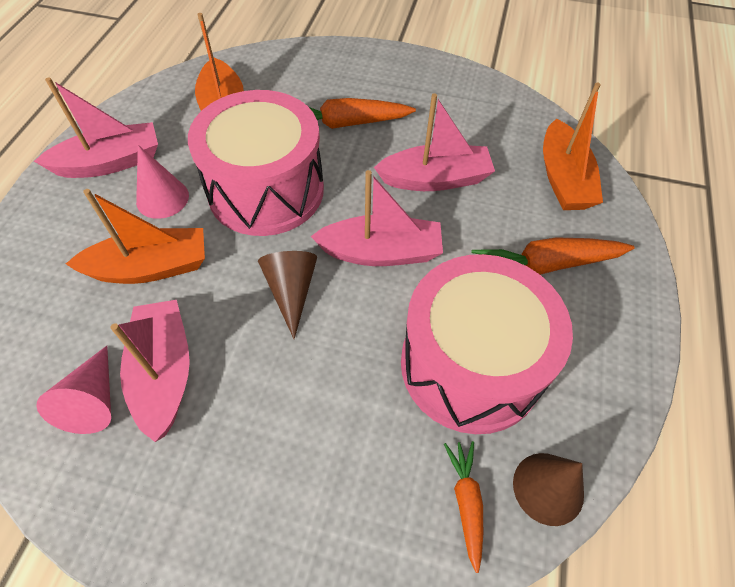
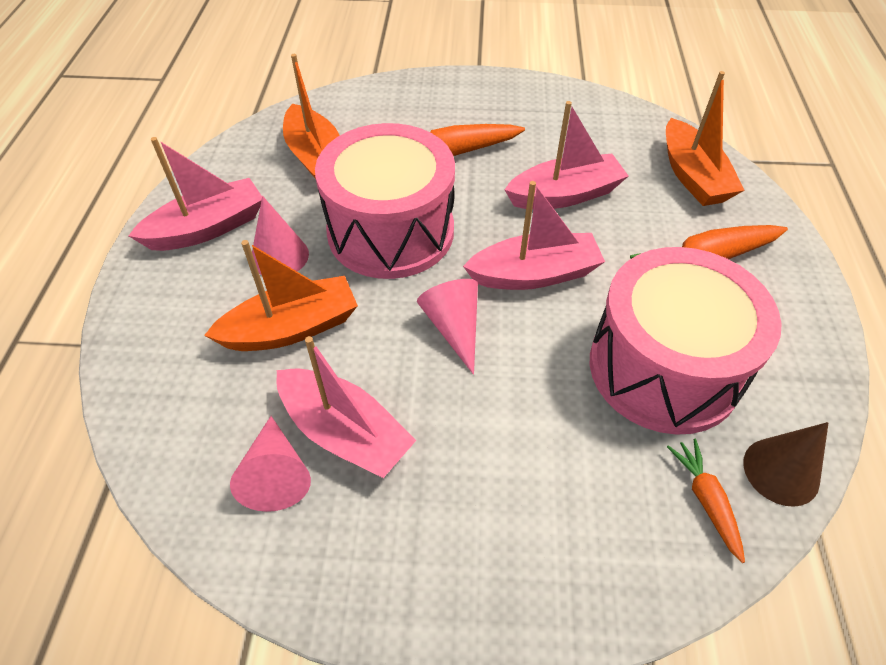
camera: 10 degrees left, 5 degrees down
pink boat [110,300,190,442] -> pink boat turned 150 degrees clockwise [276,336,416,478]
brown cone [258,251,317,339] -> pink cone [417,279,478,375]

